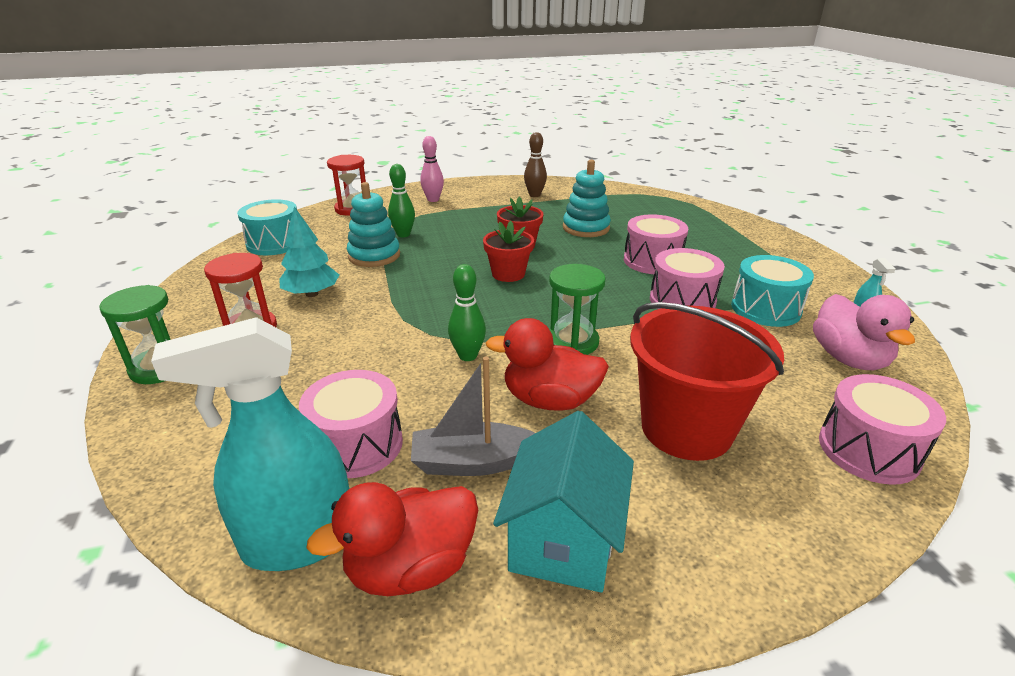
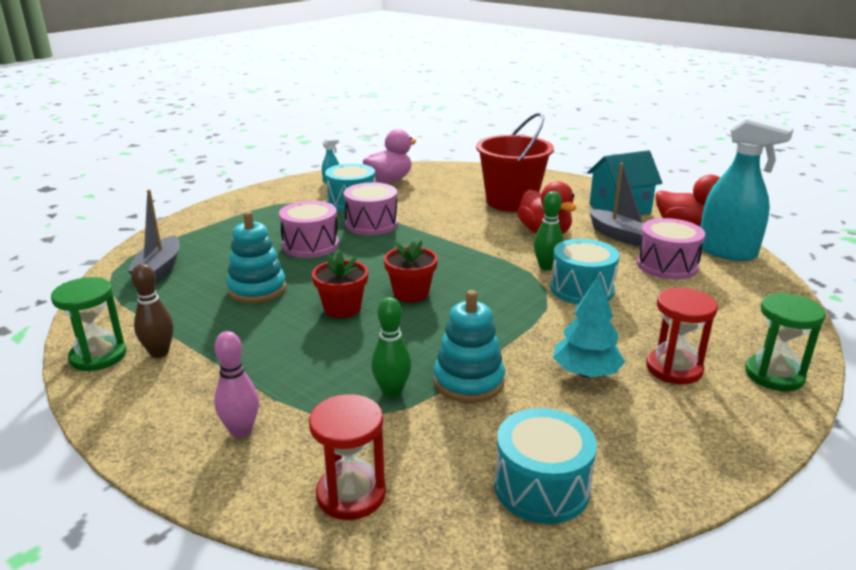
camera: 125 degrees left, 5 degrees down
green hourglass [549,264,605,355] -> green hourglass moved to [51,277,127,372]
pink drum [819,374,946,485] -> none
none -> grey boat [127,189,180,284]
none -> turquoise drum [551,239,620,305]

